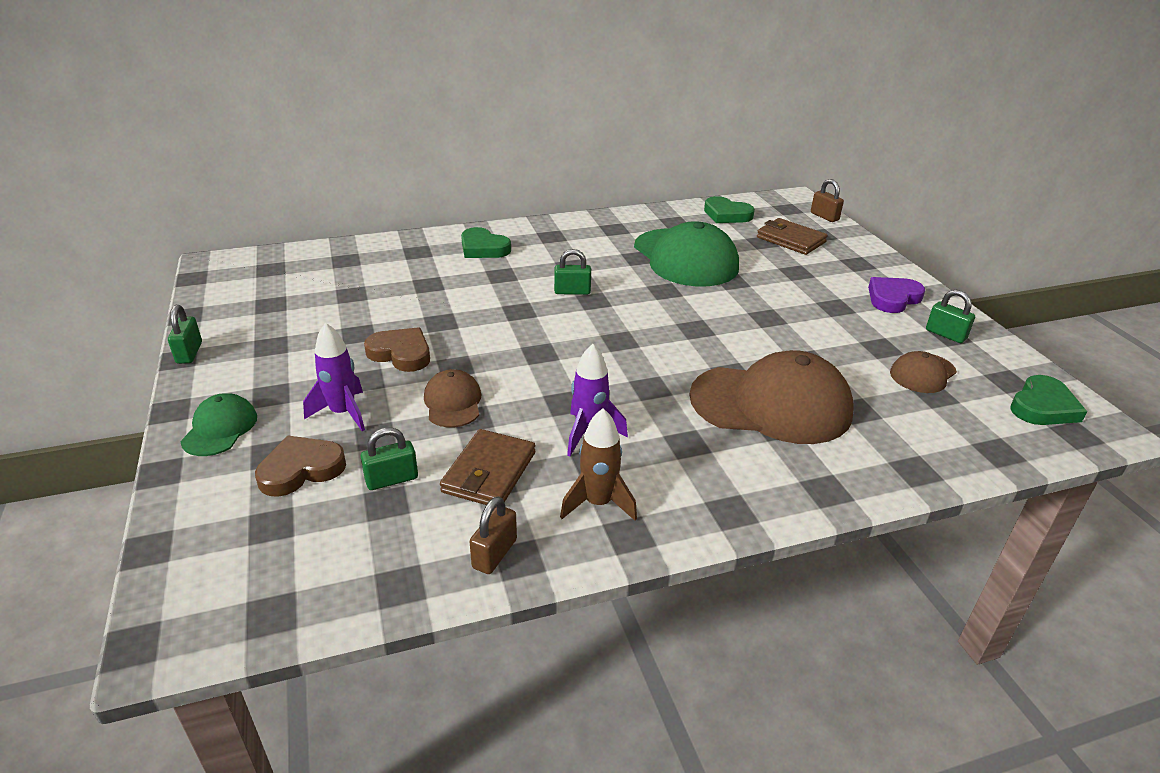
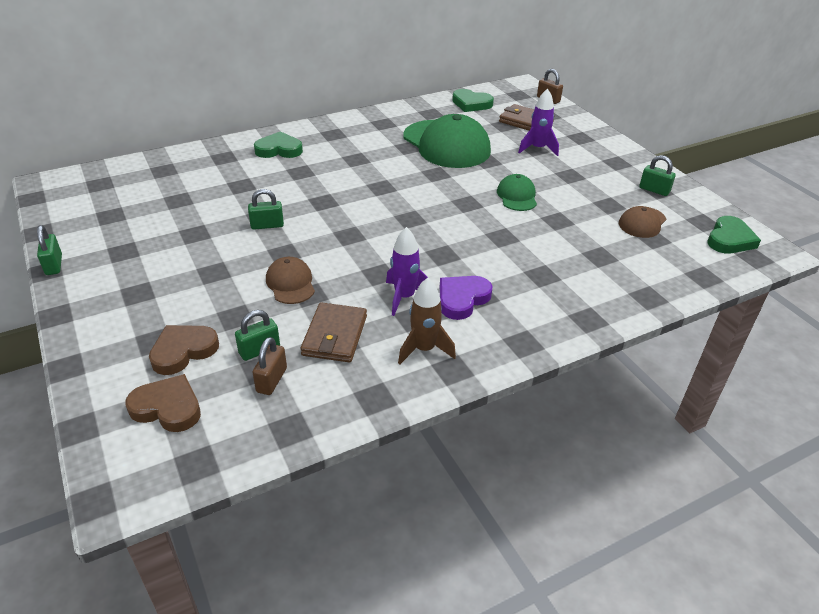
camera: 10 degrees left, 5 degrees up
green cap [180,393,257,456] -> green cap moved to [497,174,537,211]
purple rocket [303,323,365,431] -> purple rocket moved to [518,88,559,156]
brown heart [364,327,430,372] -> brown heart moved to [125,374,201,432]
green heart [461,227,511,258] -> green heart turned 150 degrees clockwise [254,131,303,158]
brown padlock [470,496,517,574] -> brown padlock moved to [252,337,287,395]
green padlock [554,249,591,295] -> green padlock moved to [248,189,284,229]
brown cap [689,350,854,444] -> none
purple heart [868,277,925,313] -> purple heart moved to [440,276,492,320]

